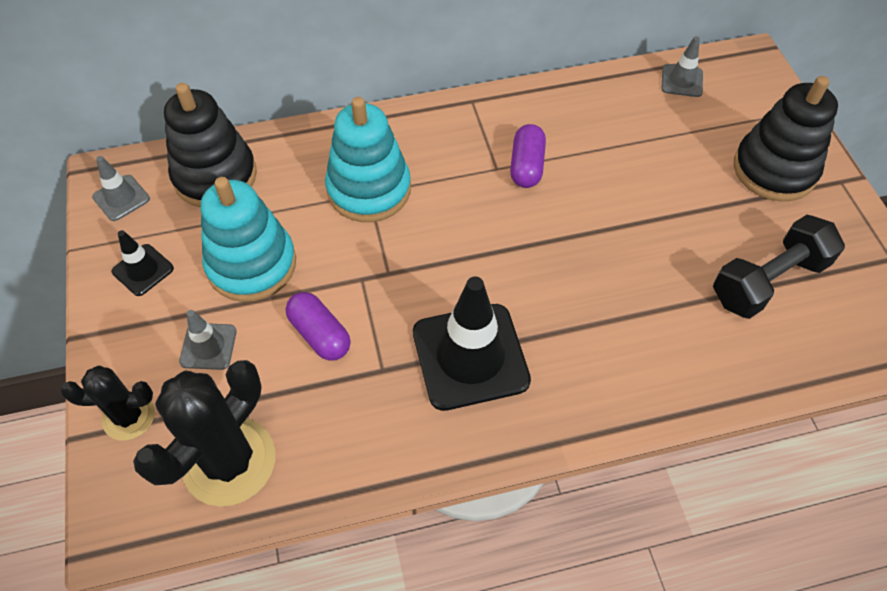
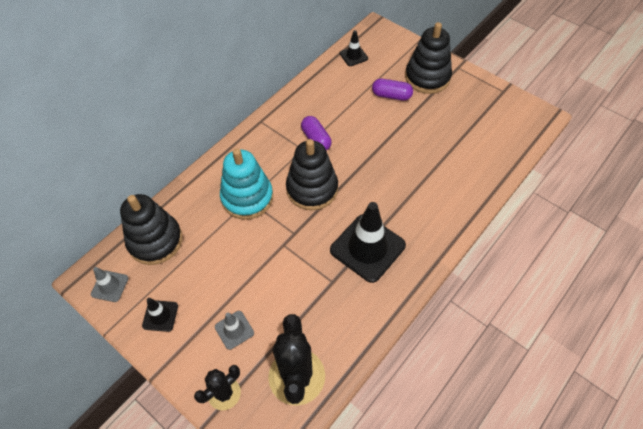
camera: 35 degrees left, 0 degrees up
turquoise stacking toy [201,177,296,302] -> none
purple capsule [285,292,350,361] -> purple capsule moved to [372,79,413,101]
grey traffic cone [661,36,703,97] -> black traffic cone [340,30,368,66]
black dumbbell [713,215,845,319] -> none
none -> black stacking toy [286,139,338,210]

